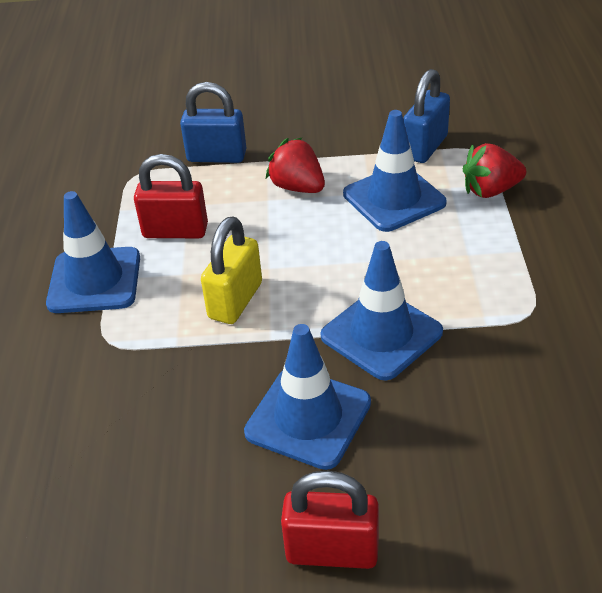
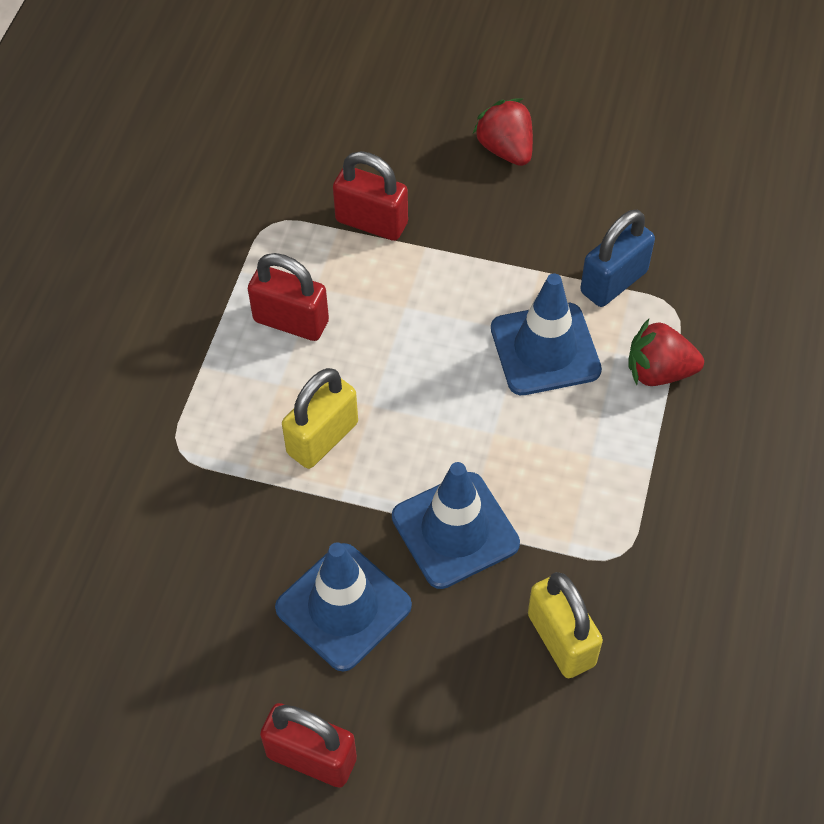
camera: 15 degrees right, 15 degrees up
blue traffic cone [46,191,140,313] -> none
blue padlock [180,82,246,163] -> red padlock [333,151,408,241]
red strawberry [266,137,325,193] -> red strawberry moved to [472,98,533,166]
none -> yellow padlock [528,572,603,678]

